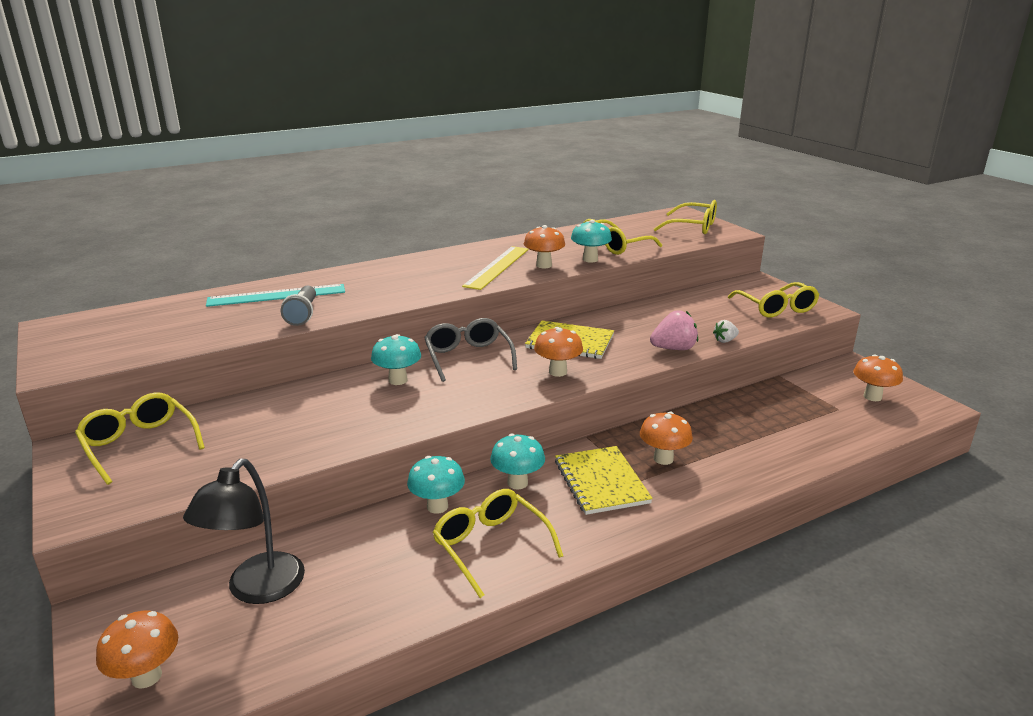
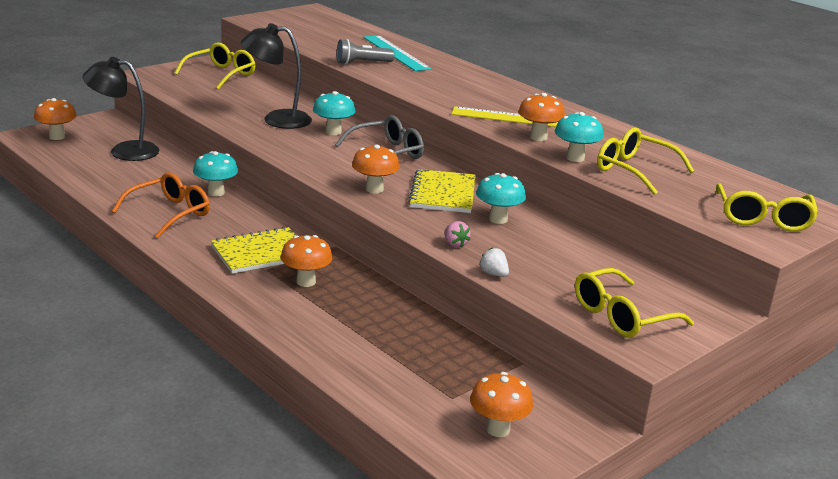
camera: 75 degrees right, 0 degrees up
yellow glasses [432,489,563,598] -> orange glasses [112,172,210,238]
turquoise mushroom [490,433,545,489] -> turquoise mushroom moved to [476,173,526,224]
pink strawberry [650,310,698,350] -> pink strawberry [445,221,471,248], size x0.57
none -> black lamp [241,23,312,129]

